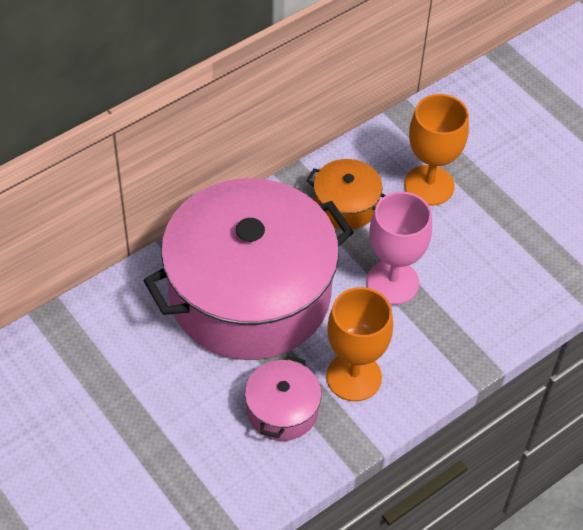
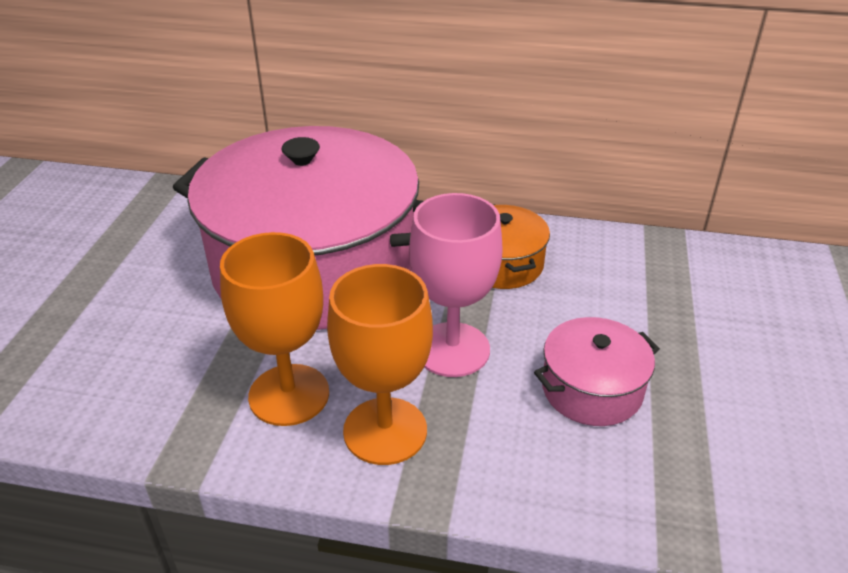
camera: 50 degrees right, 15 degrees down
pink pot [245,355,322,441] -> pink pot moved to [534,317,660,426]
orange goblet [404,94,469,206] -> orange goblet moved to [327,264,433,465]

